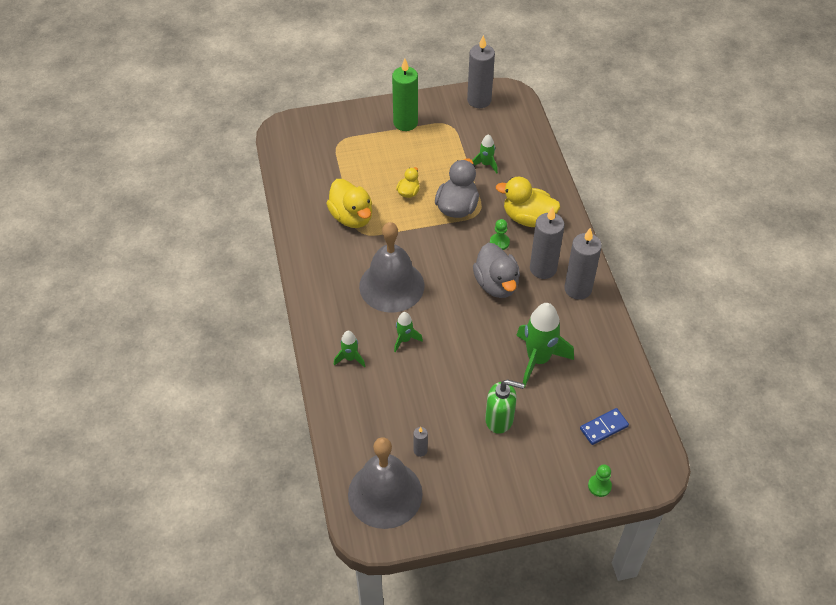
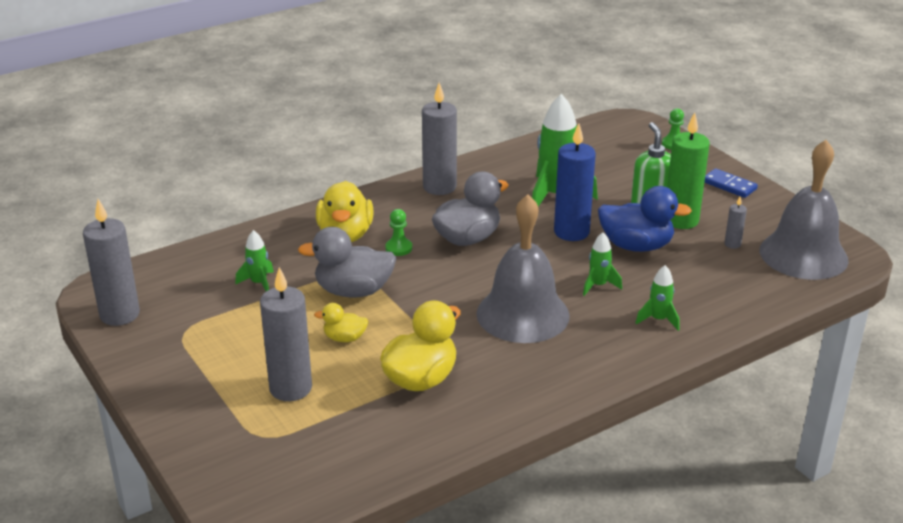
camera: 110 degrees left, 20 degrees down
green candle [392,58,418,131] -> green candle moved to [667,112,710,229]
grey candle [530,207,565,279] -> grey candle moved to [260,267,312,401]
blue domino [580,408,629,445] -> blue domino moved to [704,168,758,198]
none -> blue candle [554,123,596,241]
none -> blue duck [598,186,692,252]

